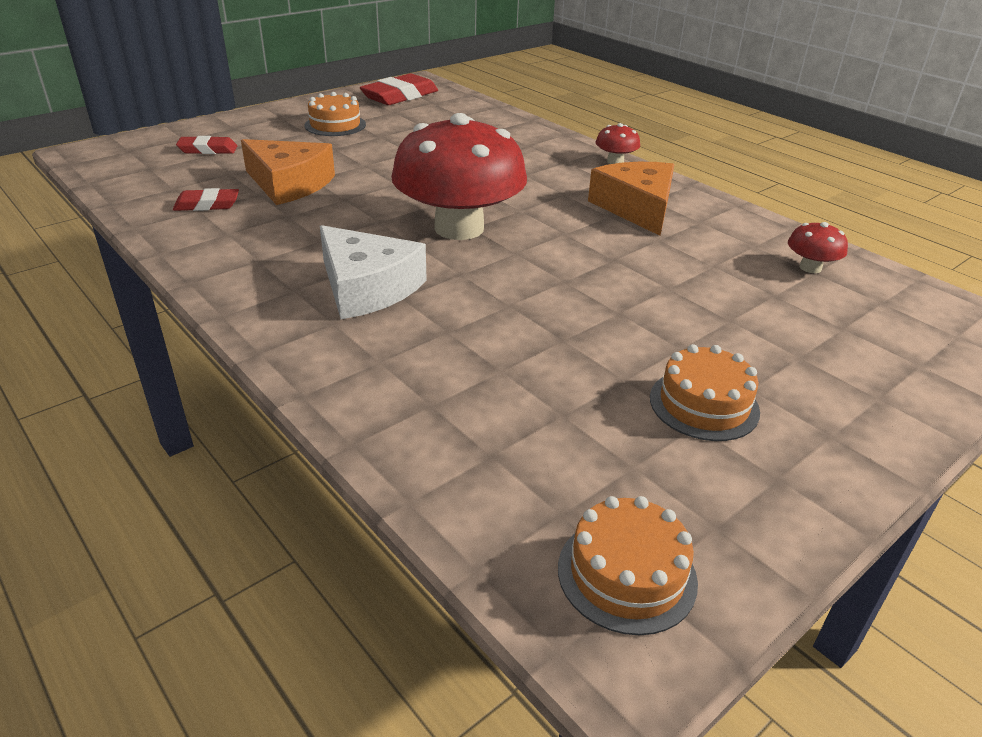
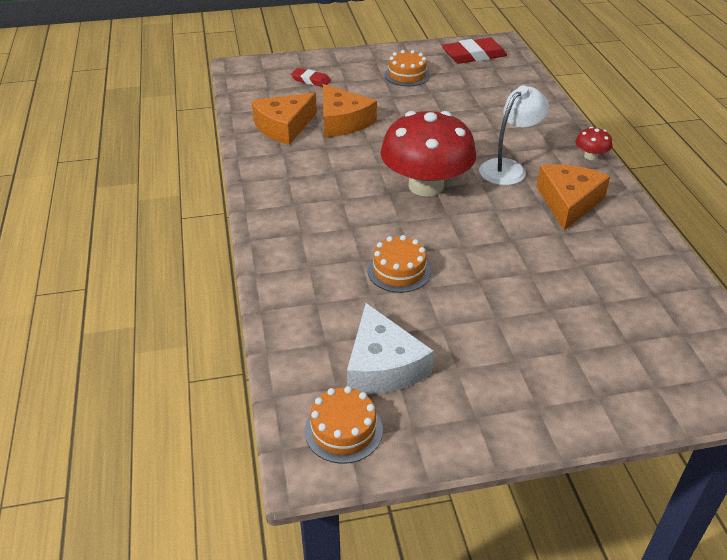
camera: 30 degrees right, 5 degrees up
red eraser [173,188,239,211] -> orange cheese [252,93,317,145]
white cheese [320,225,427,319] -> white cheese moved to [347,303,434,394]
orange cake [650,344,760,441] -> orange cake moved to [368,235,431,293]
red mushroom [788,222,848,273] -> none
none -> white lamp [479,85,549,186]

